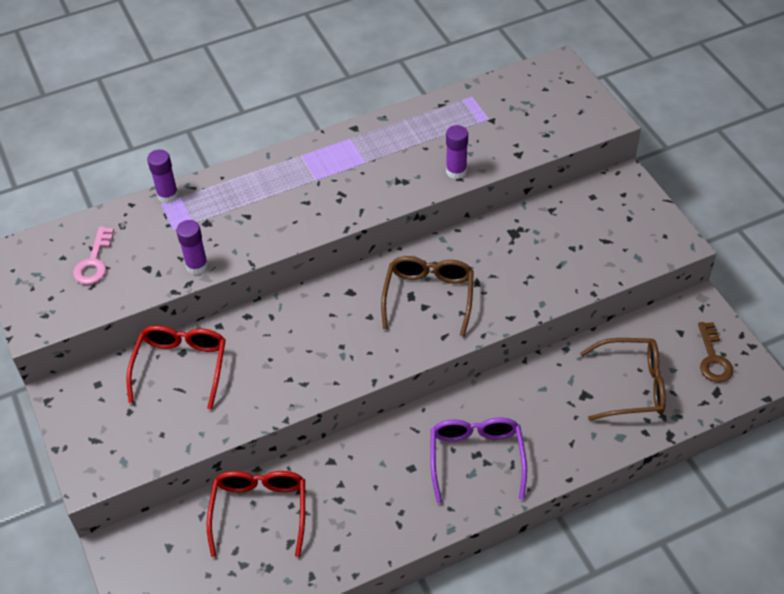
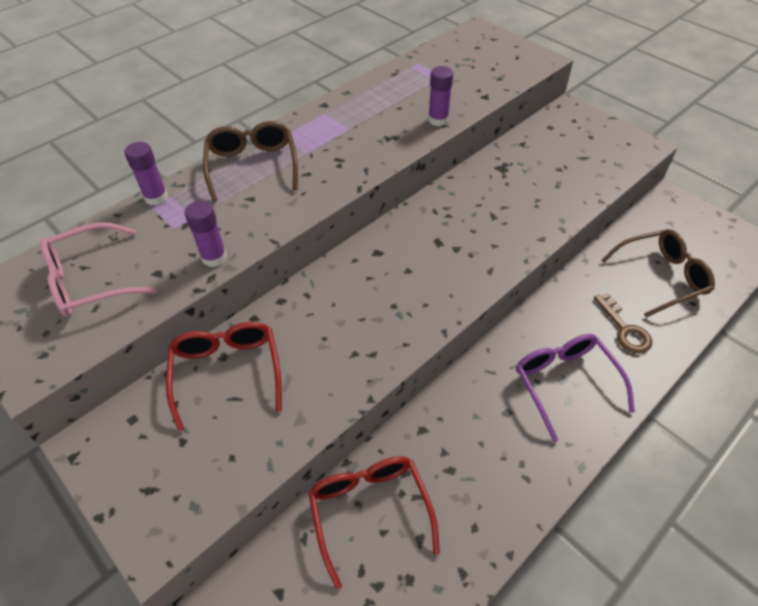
camera: 20 degrees left, 0 degrees up
pink key [73,227,114,284] -> pink glasses [40,222,157,317]
brown glasses [381,256,474,337] -> brown glasses moved to [203,121,298,201]
brown key [698,322,733,383] -> brown key moved to [594,293,652,354]

